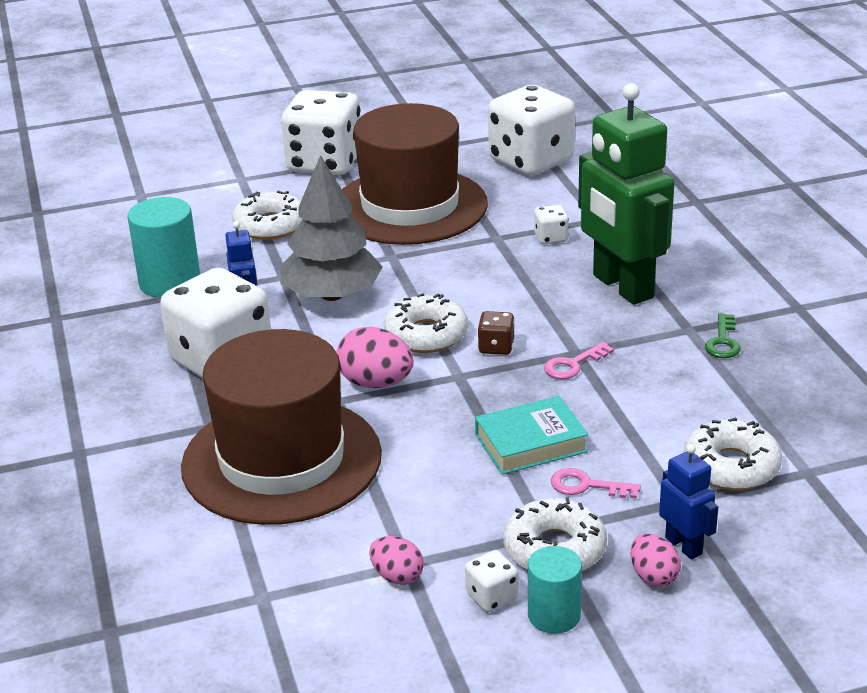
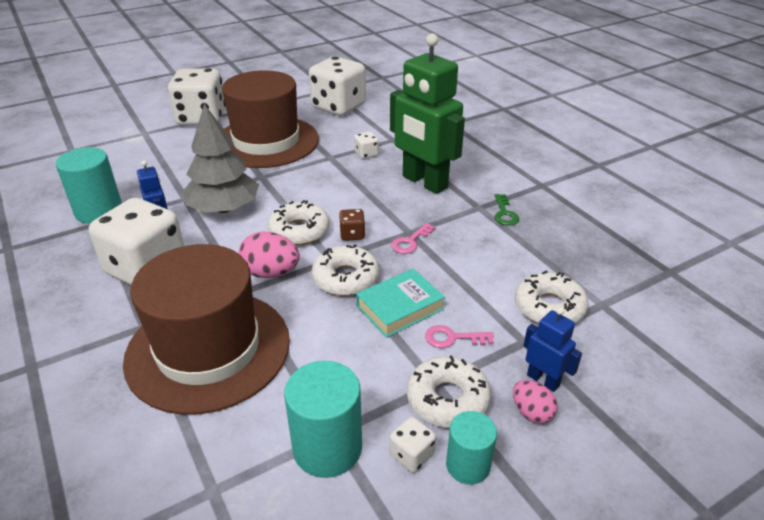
camera: 15 degrees left, 5 degrees up
white donut [232,191,303,240] -> white donut moved to [312,244,379,296]
pink egg [369,536,424,585] -> turquoise cylinder [284,361,362,478]

